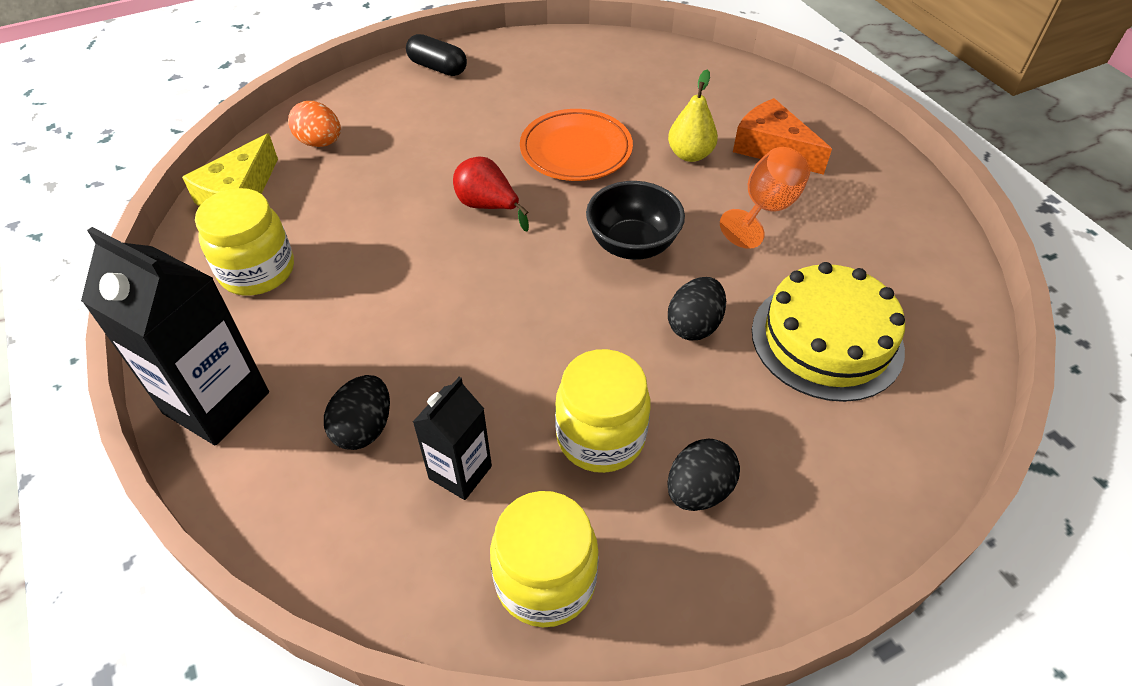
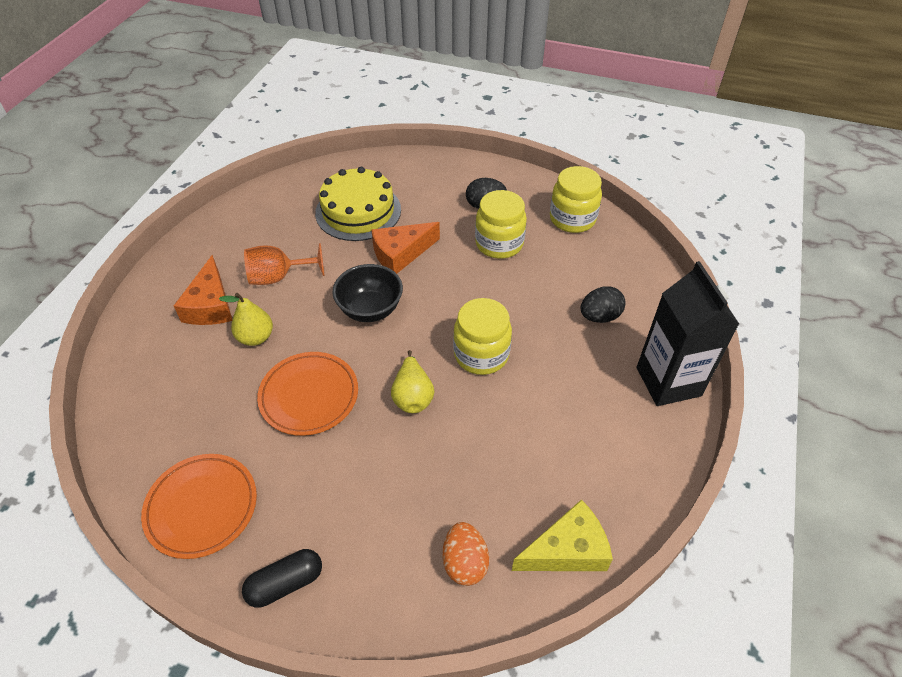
camera: 135 degrees left, 0 degrees up
yellow jar [195,188,294,296] -> yellow jar moved to [453,298,512,375]
black capsule [406,34,467,76] -> black capsule turned 75 degrees clockwise [242,549,322,608]
black carton [413,377,492,500] -> none
red pear [453,157,529,231] -> yellow pear [391,350,434,413]
black egg [668,277,726,340] -> orange cheese [371,222,440,274]
none -> orange plate [141,454,257,559]

